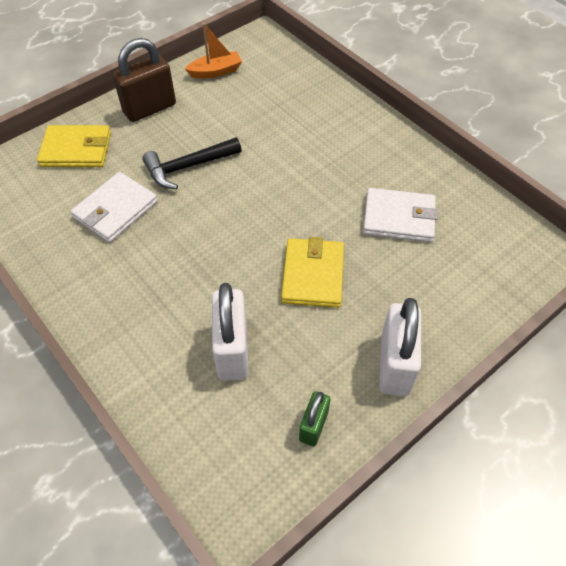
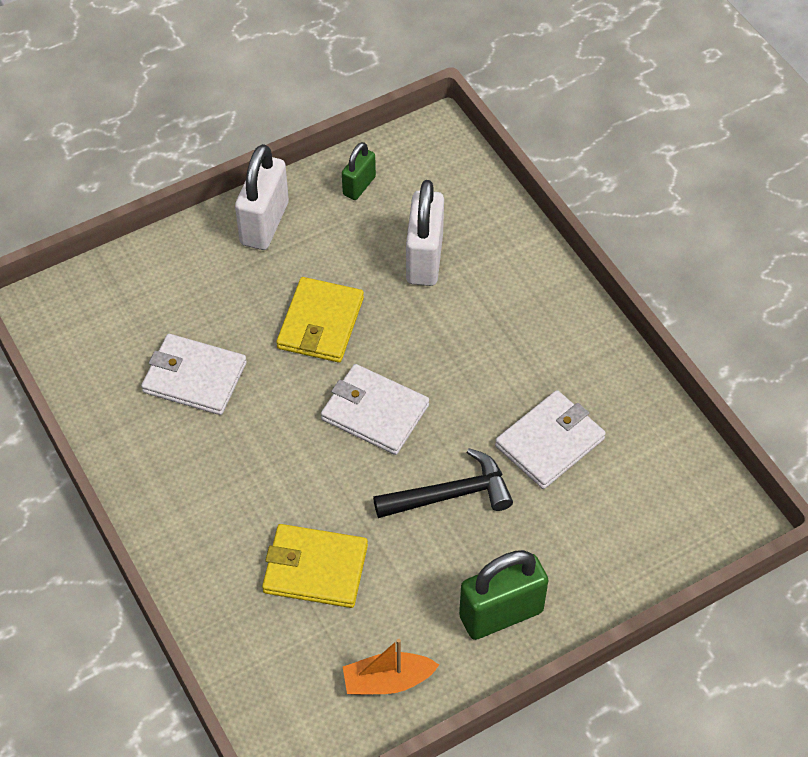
camera: 170 degrees left, 0 degrees up
yellow wallet [37,125,111,167] -> yellow wallet moved to [262,524,368,608]
brown padlock [113,38,176,122] -> green padlock [459,550,548,640]
none -> white wallet [321,364,429,455]

